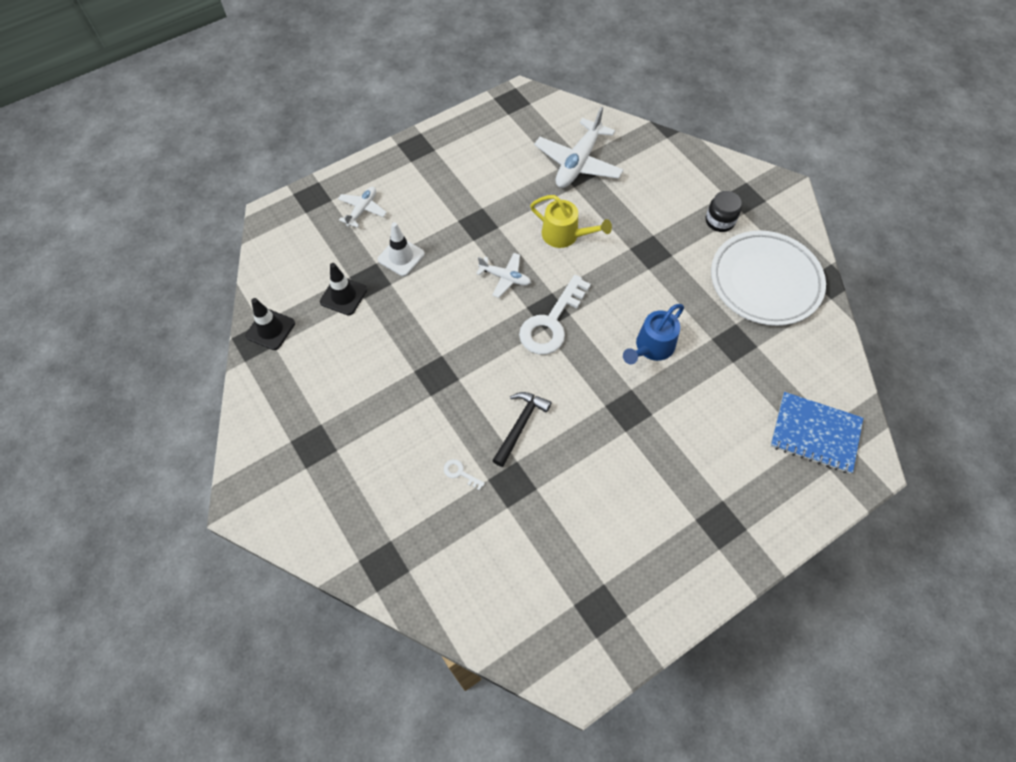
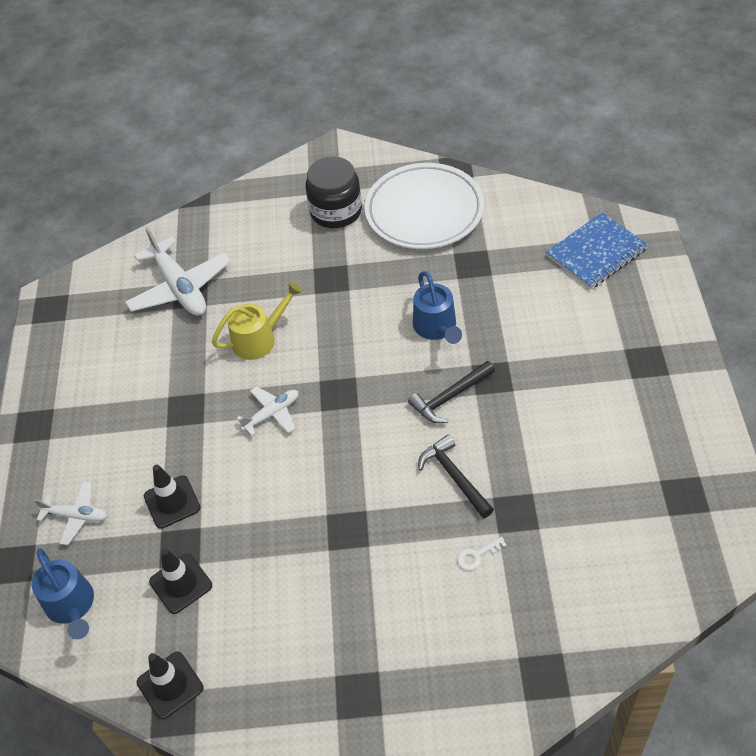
camera: 55 degrees left, 10 degrees down
white plane [338,187,387,228] -> white plane turned 135 degrees clockwise [34,481,107,545]
white traffic cone [378,222,425,276] -> black traffic cone [144,464,201,529]
white key [519,275,591,355] -> none
black jar [706,191,742,232] -> black jar [305,156,362,228], size x1.58
none -> blue watering can [32,548,94,639]
none -> black hammer [408,361,495,423]

